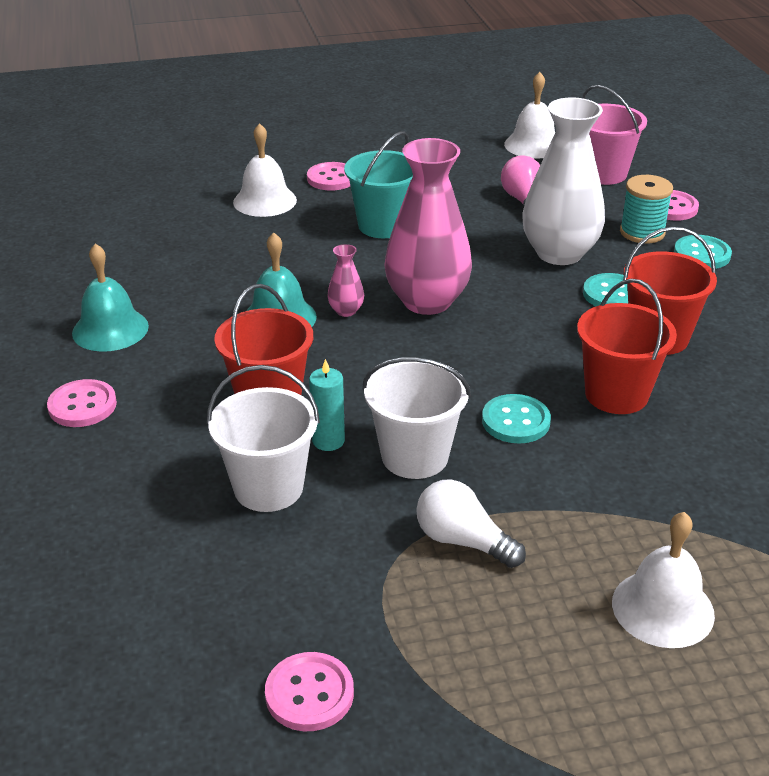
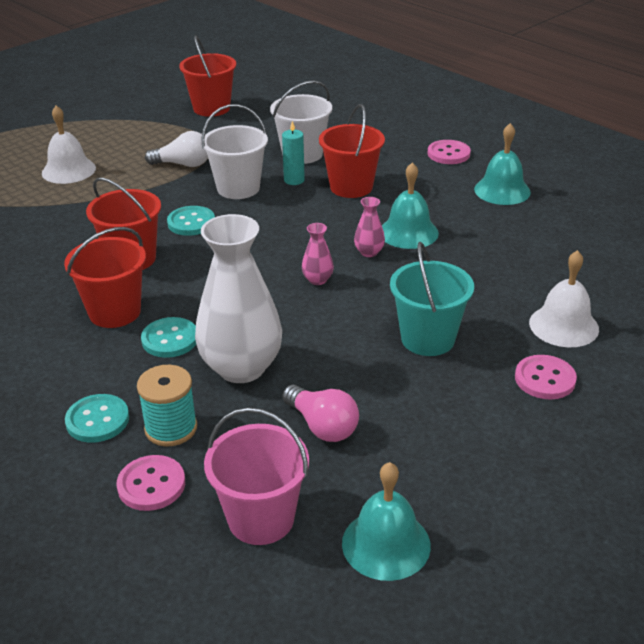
camera: 150 degrees right, 0 degrees up
pink button [265,652,354,731] -> red bucket [179,35,236,117]
pink vase [384,138,472,315] -> pink vase [302,223,334,285], size x0.42
white bell [504,72,555,159] -> turquoise bell [342,462,431,581]

